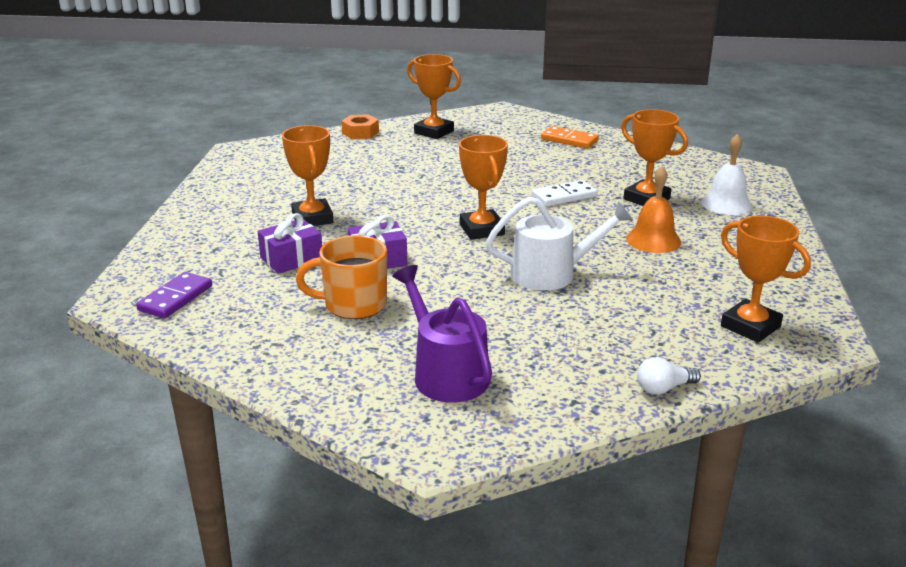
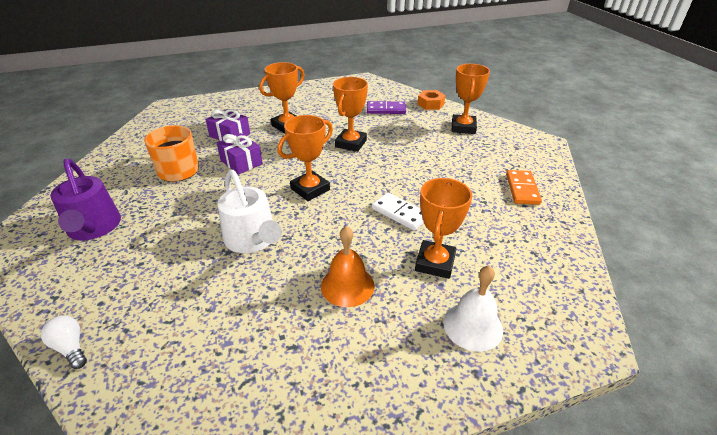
camera: 65 degrees right, 10 degrees up
purple domino [136,272,212,319] -> purple domino moved to [367,101,406,114]
purple watering can [393,265,492,403] -> purple watering can turned 120 degrees clockwise [50,159,121,240]
orange trophy [721,216,811,343] -> orange trophy moved to [333,77,368,152]

